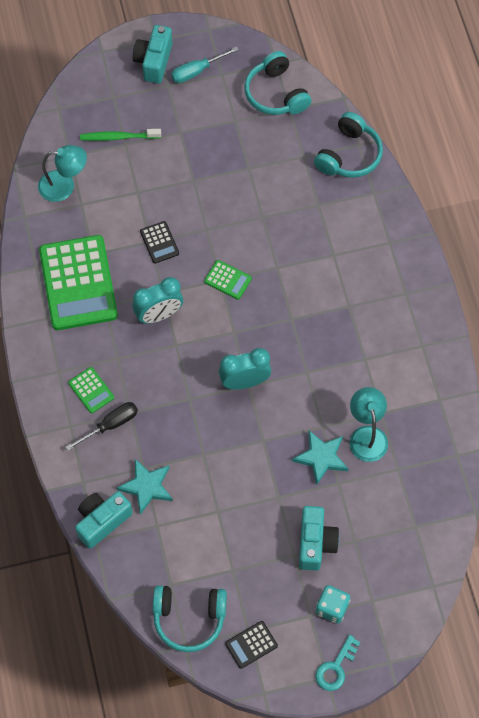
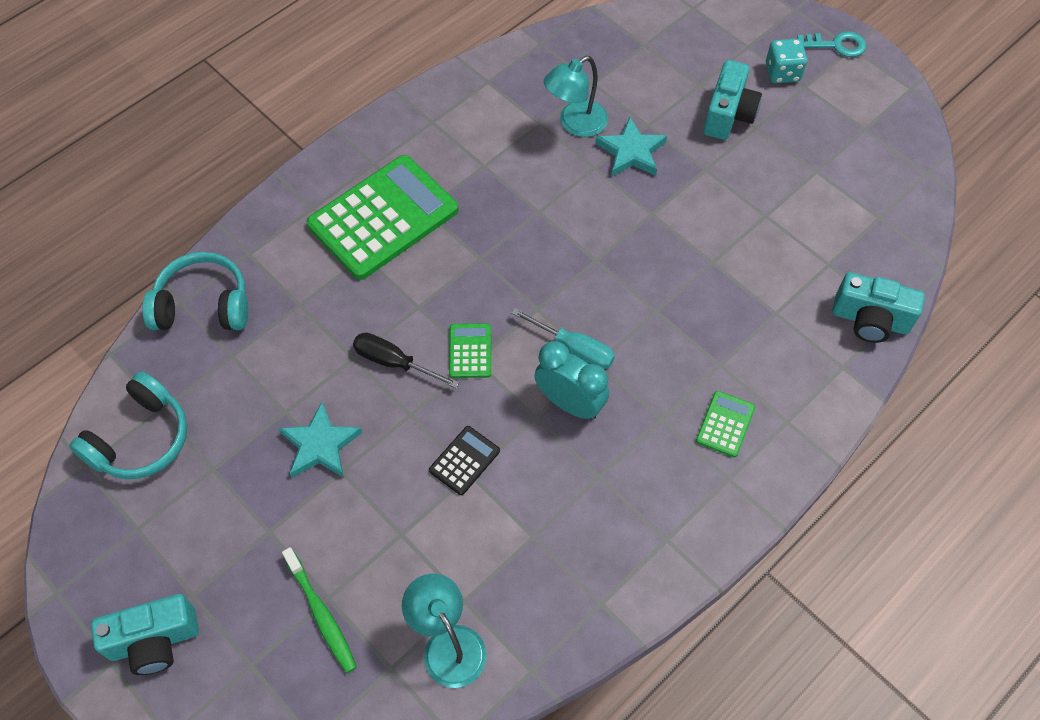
camera: 120 degrees left, 5 degrees down
green calculator [39,235,118,330] -> green calculator moved to [307,155,458,280]
black screwdriver [66,402,138,451] -> black screwdriver moved to [353,333,459,388]
turquoise star [117,459,173,515] -> turquoise star moved to [278,402,363,478]
turquoise headphones [153,585,227,652] -> none
turquoise screwdriver [171,46,239,83] -> turquoise screwdriver moved to [511,308,615,369]
turquoise clock [219,348,271,390] -> none
black calculator [225,621,278,669] -> none
turquoise camera [299,506,340,571] -> turquoise camera turned 135 degrees clockwise [704,60,762,140]

